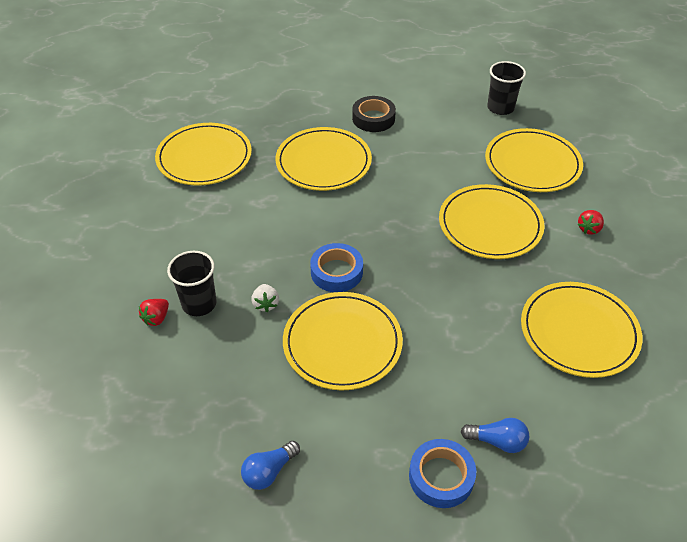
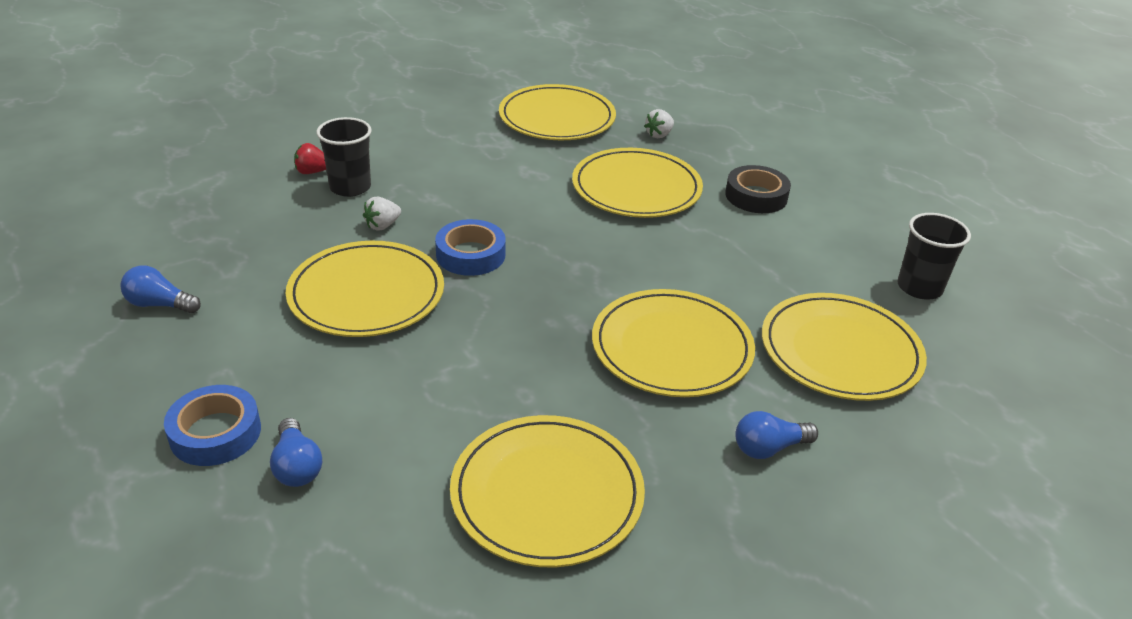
camera: 55 degrees right, 10 degrees down
red strawberry [578,210,604,235] -> blue light bulb [735,411,818,459]
none -> white strawberry [644,109,674,138]

